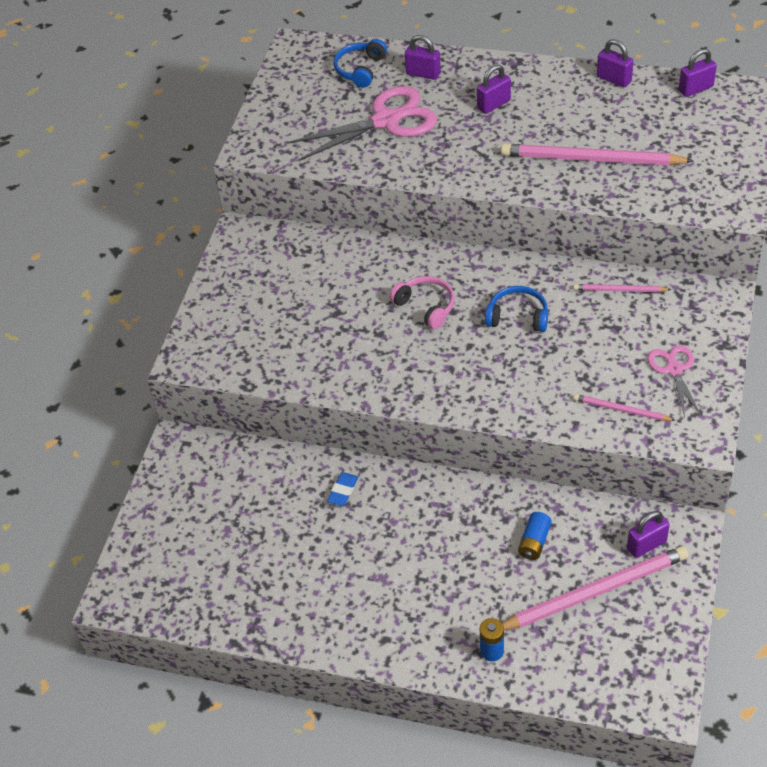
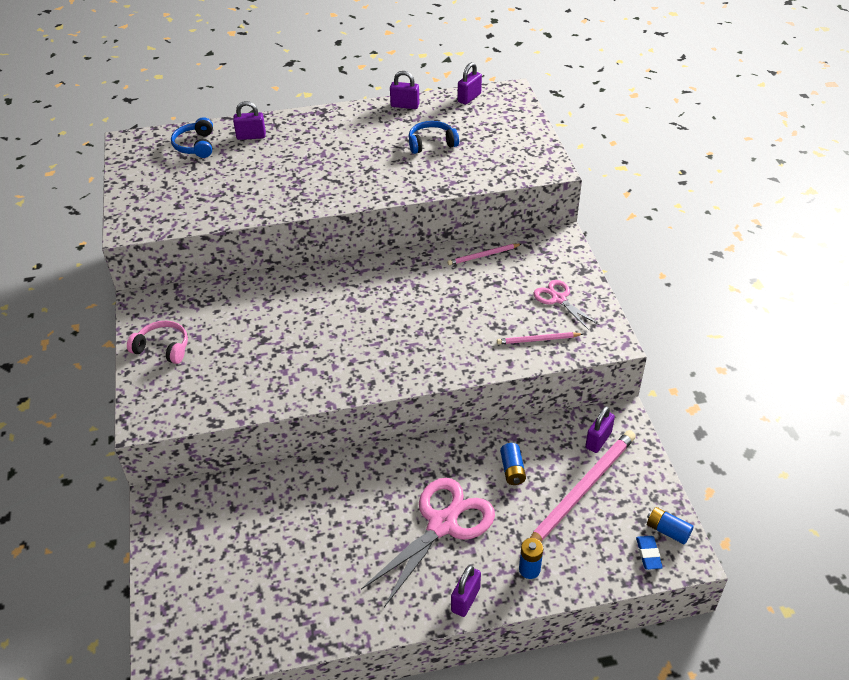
camera: 30 degrees left, 5 degrees down
pink scissors [287,86,437,161] -> pink scissors moved to [361,478,495,607]
blue eraser [327,472,358,506] -> blue eraser moved to [636,536,663,570]
pink headphones [389,276,455,329] -> pink headphones moved to [127,321,188,364]
purple padlock [477,65,511,114] -> purple padlock moved to [451,565,481,617]
blue headphones [485,286,548,332] -> blue headphones moved to [409,121,459,154]
pink pencil [501,144,694,166] -> none
none -> blue battery [647,507,694,544]

